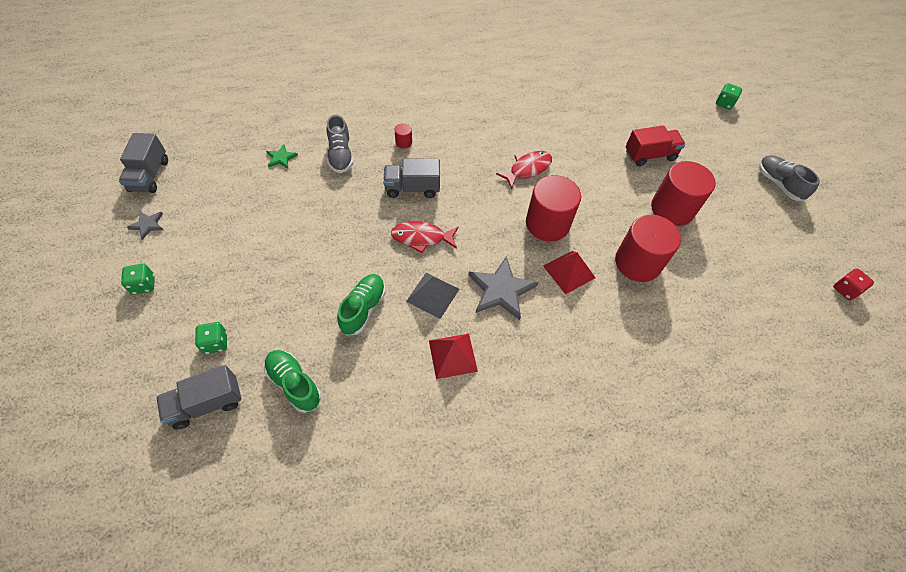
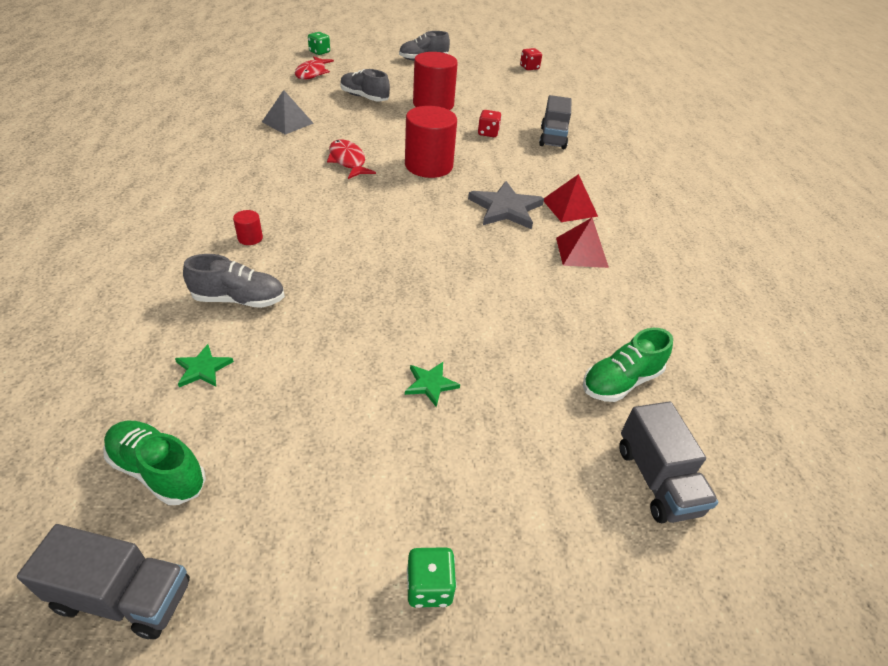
camera: 80 degrees left, 15 degrees down
grey star [127,212,163,240] -> none
green dice [195,322,227,354] -> none
green shoe [337,274,386,335] -> green shoe moved to [103,421,206,505]
grey truck [383,158,440,198] -> grey truck moved to [539,95,571,149]
red fish [391,221,459,253] -> red fish moved to [295,56,334,79]
grey pyramid [406,272,459,319] -> grey pyramid moved to [262,90,314,135]
red pyramid [543,251,595,294] -> red pyramid moved to [544,174,598,222]
red cylinder [615,215,681,282] -> red dice [478,110,502,137]
red truck [626,125,686,166] -> grey shoe [340,69,390,102]
none -> green star [405,362,460,407]

